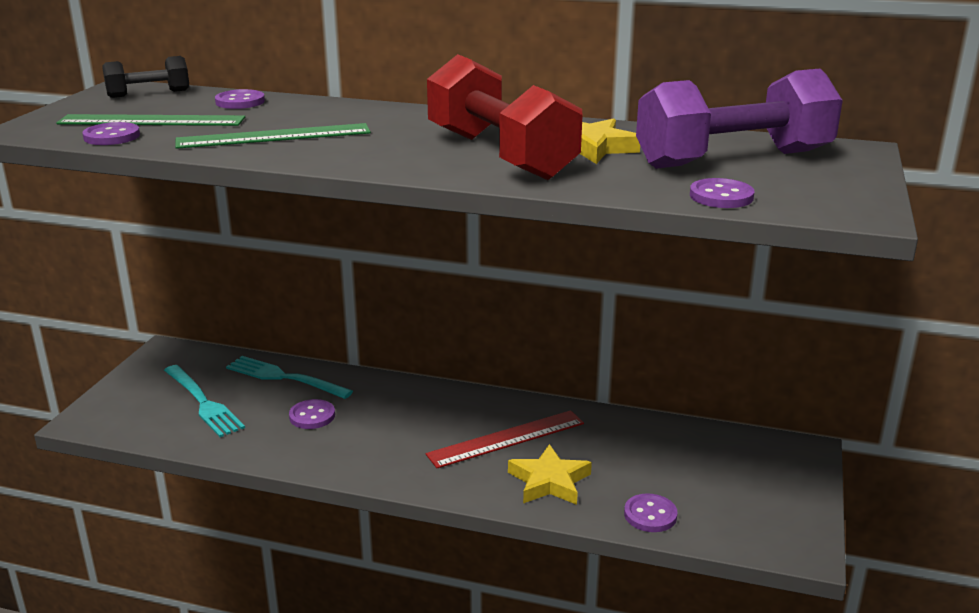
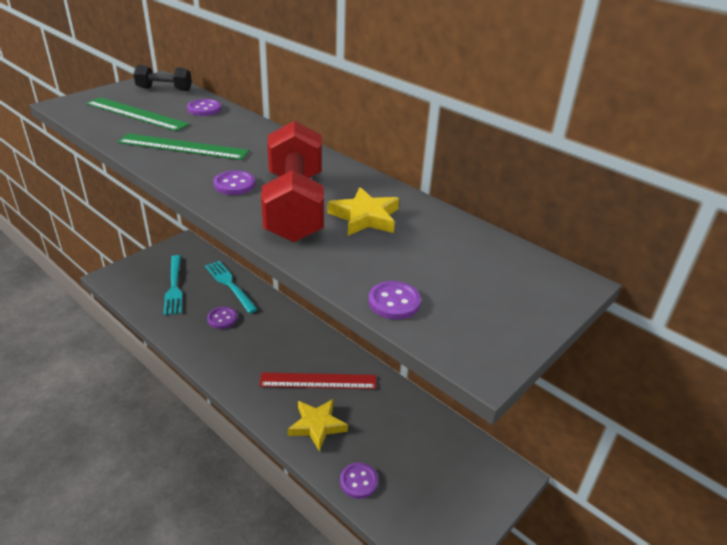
camera: 25 degrees right, 10 degrees up
purple button [82,122,140,145] -> purple button moved to [213,170,255,195]
purple dumbbell [636,69,843,169] -> none

